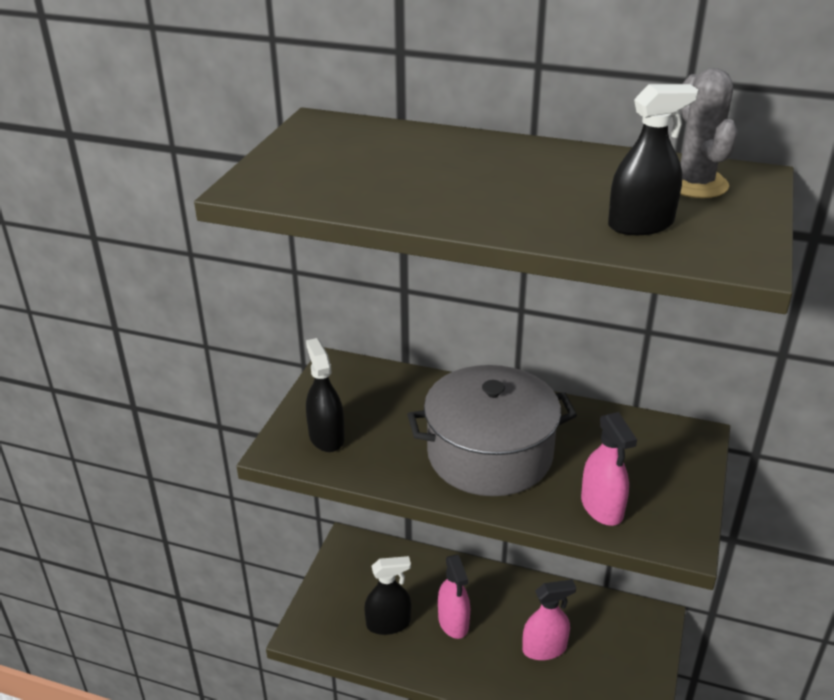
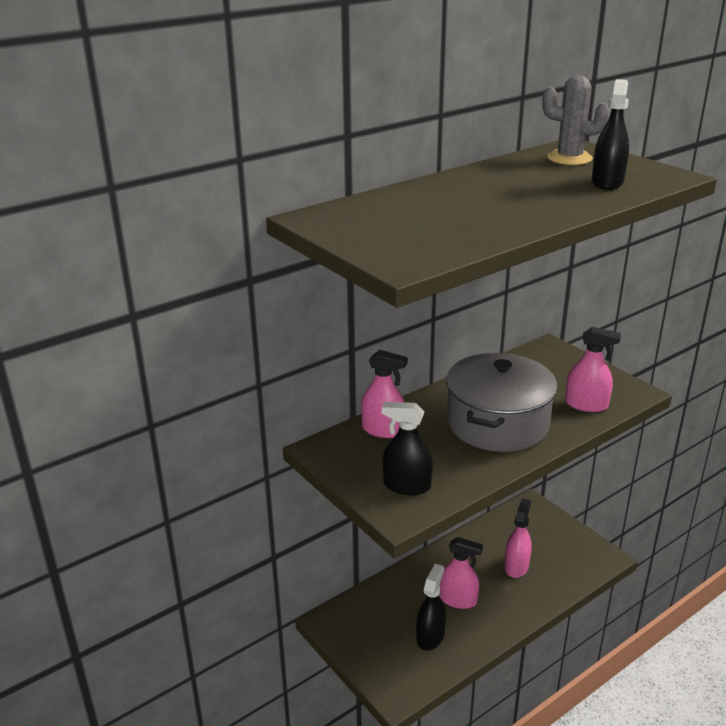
camera: 55 degrees left, 5 degrees down
none -> pink spray bottle [361,350,408,438]

